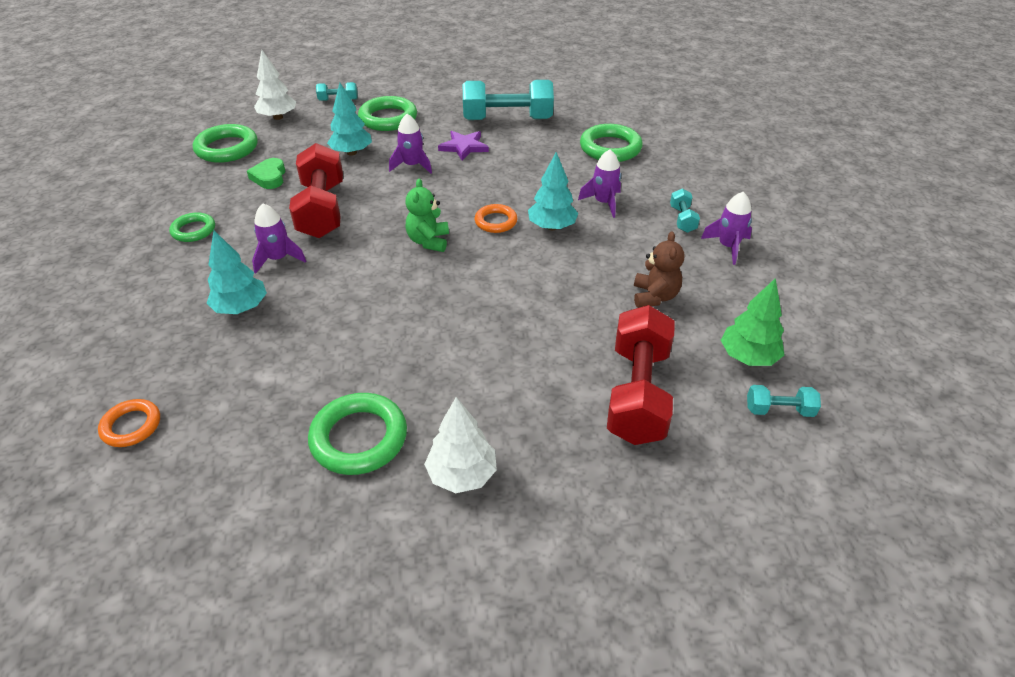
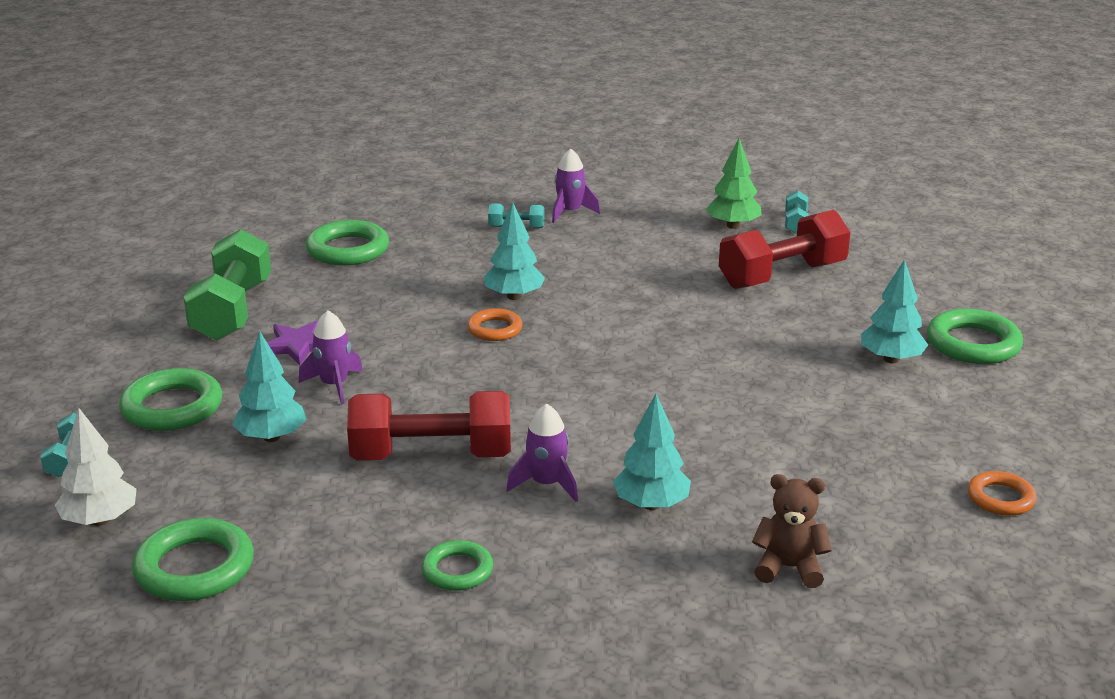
camera: 85 degrees left, 15 degrees down
orange ring [98,399,160,447] -> orange ring moved to [968,471,1037,516]
green heart [247,158,285,189] -> none
green ring [308,393,407,475] -> green ring moved to [927,309,1023,364]
green teddy bear [406,178,449,252] -> none
white tree [424,397,497,493] -> turquoise tree [861,259,928,363]
turquoise dumbbell [463,80,554,120] -> green dumbbell [183,229,271,341]
purple rocket [578,149,621,218] -> none
red dumbbell [607,305,675,445] -> red dumbbell turned 45 degrees counterclockwise [719,210,851,289]
brown teddy bear [634,231,684,308] -> brown teddy bear moved to [752,474,832,588]

